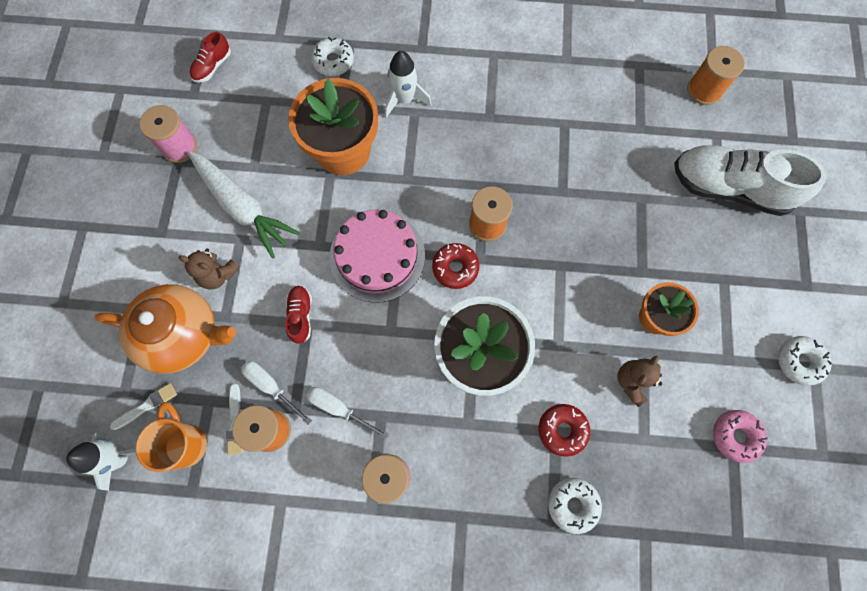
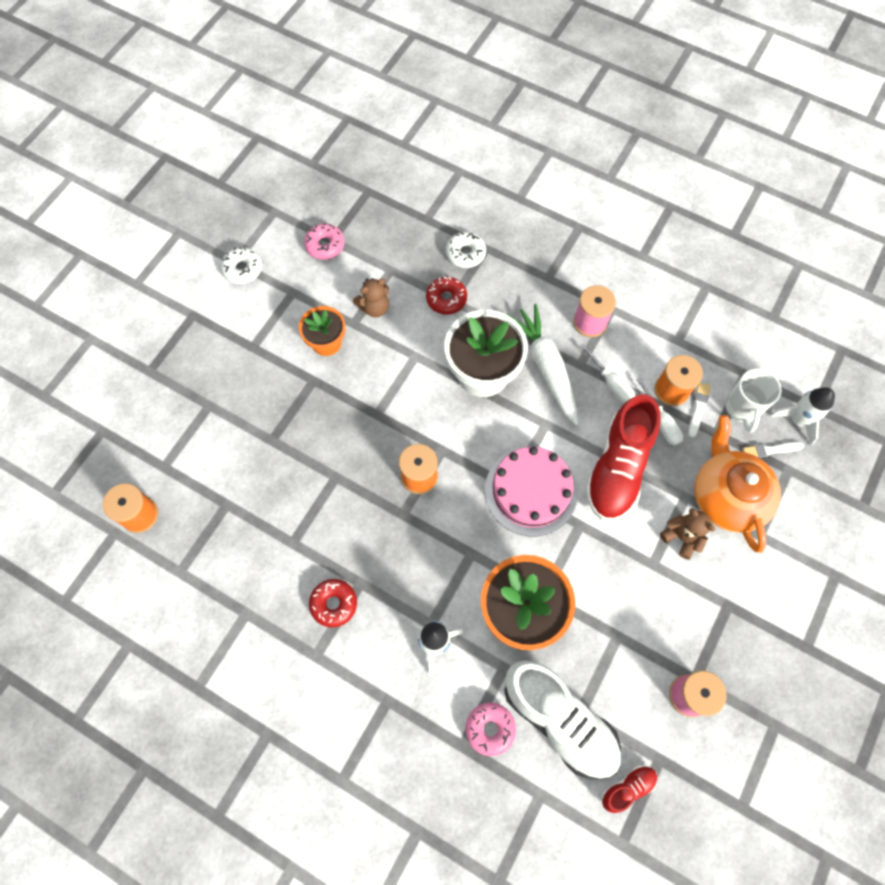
camera: 155 degrees left, 5 degrees down
orange teapot [95,284,236,374] -> orange teapot turned 45 degrees clockwise [695,415,781,553]
orange mug [135,402,207,472] -> white mug [725,368,782,433]
white carrot [188,151,300,259] -> white carrot moved to [507,304,579,426]
red shoe [285,285,312,344] -> red shoe [585,394,661,520], size x2.24
white donut [311,37,354,76] -> pink donut [465,702,516,756]
red donut [432,243,480,289] -> red donut moved to [309,579,357,627]
white shoe [674,145,827,216] -> white shoe moved to [504,660,621,780]

